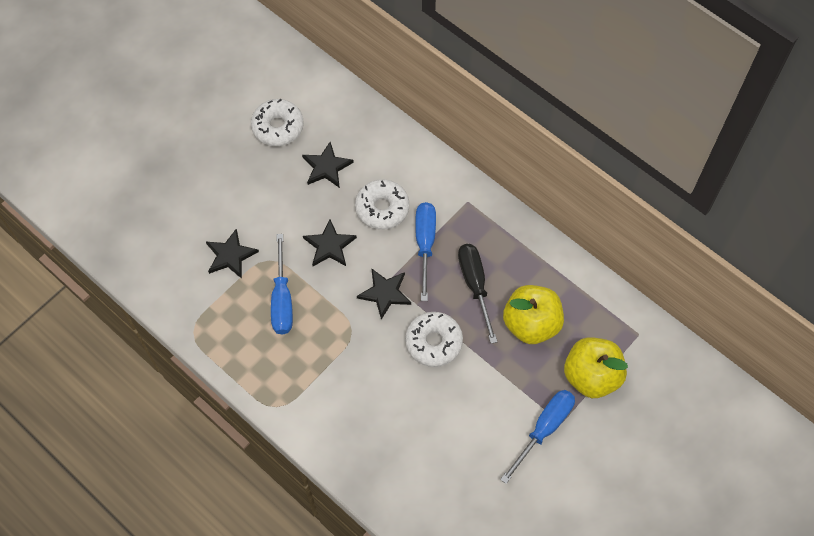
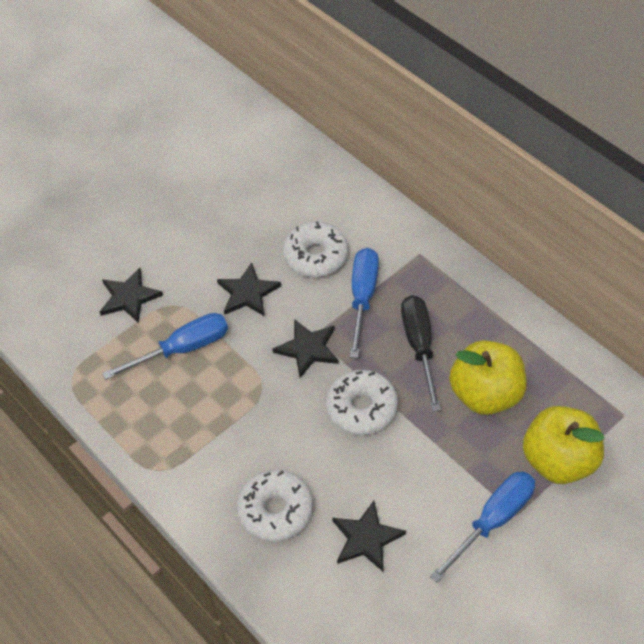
camera: 10 degrees right, 10 degrees down
white donut [251,99,304,146] -> white donut moved to [237,470,313,542]
blue screwdriver [271,234,293,334] -> blue screwdriver turned 120 degrees counterclockwise [102,313,228,380]
black star [302,142,354,188] -> black star moved to [332,501,406,572]

